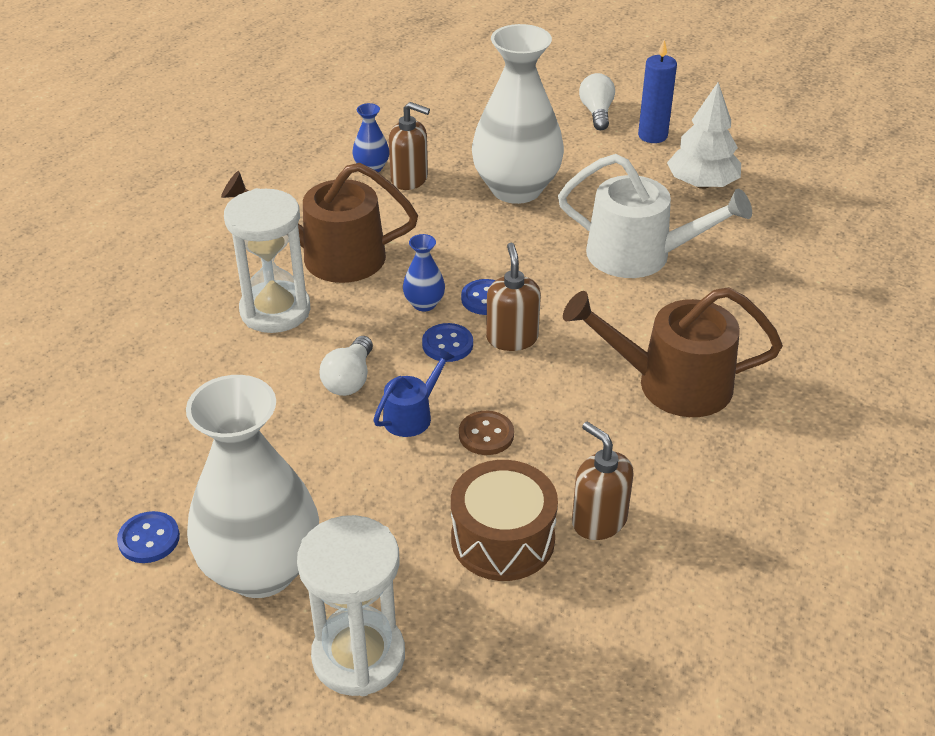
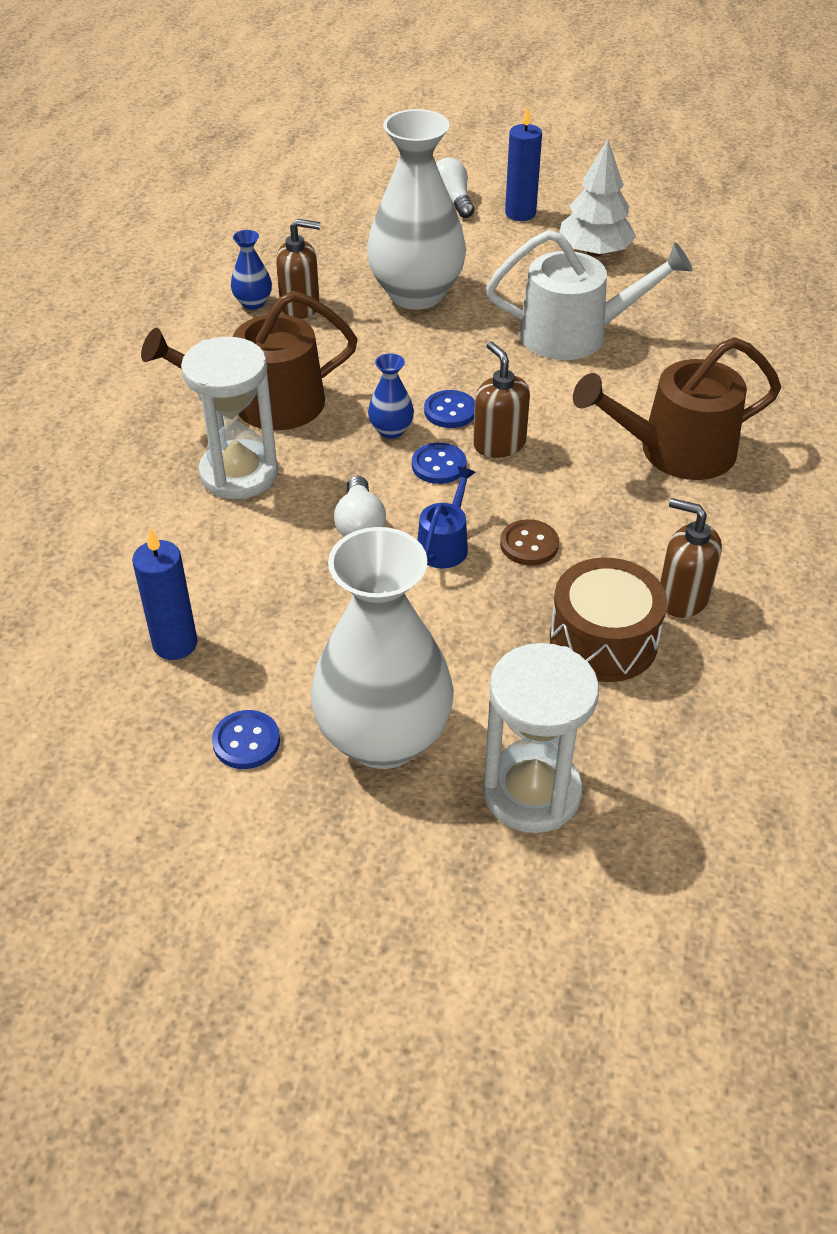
camera: 20 degrees left, 5 degrees up
none -> blue candle [132,528,198,660]

